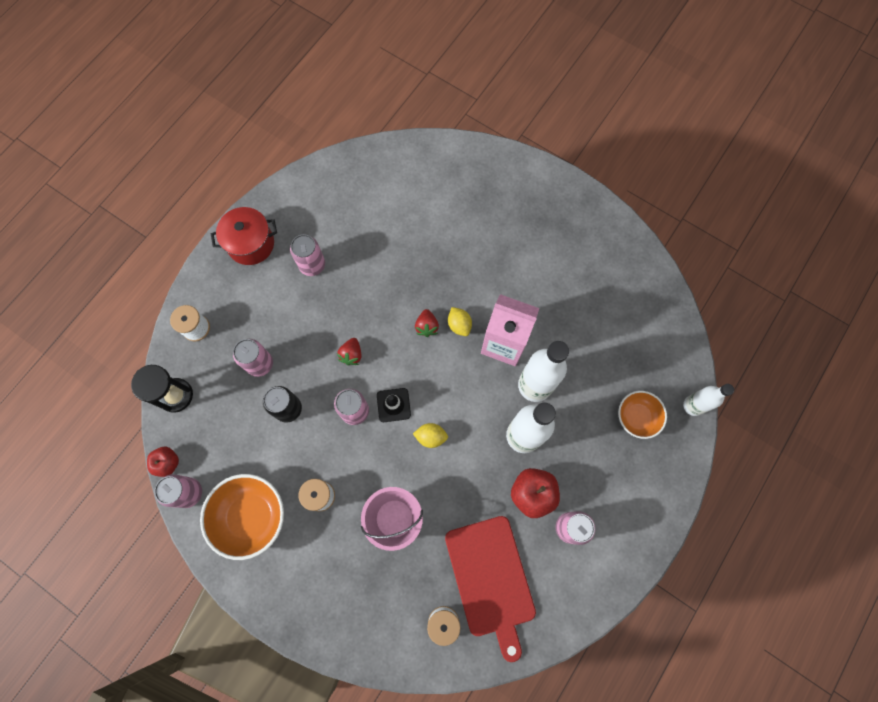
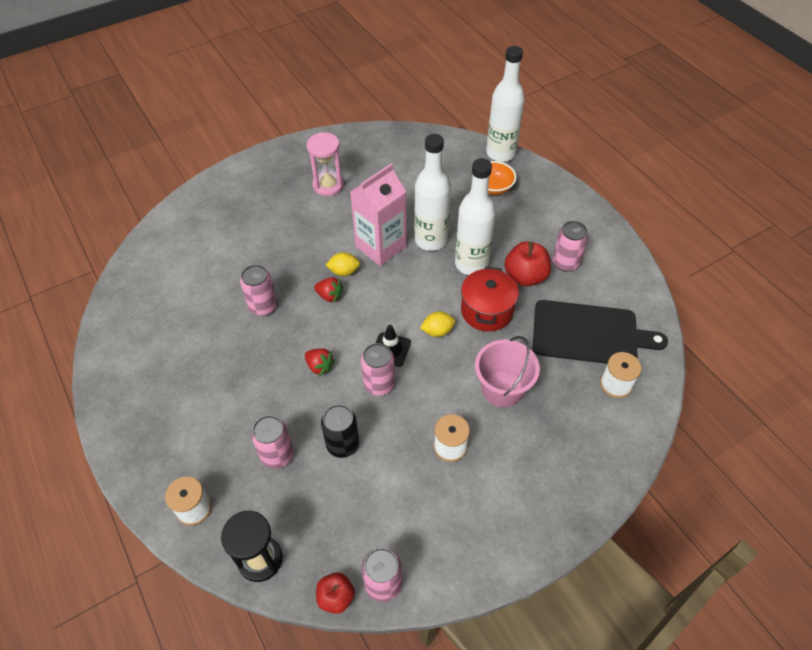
camera: 65 degrees left, 20 degrees down
orange bowl [200,474,284,560] -> none
red pot [211,207,277,265] -> red pot moved to [461,266,519,331]
pink can [290,234,325,276] -> pink can moved to [240,265,277,316]
yellow lemon [413,423,448,448] -> yellow lemon turned 45 degrees clockwise [420,311,455,337]
red cutting board [445,516,536,662] -> black cutting board [533,300,668,364]
white bottle [683,384,734,416] -> white bottle [486,46,525,162], size x1.65
none -> pink hourglass [307,132,344,196]

